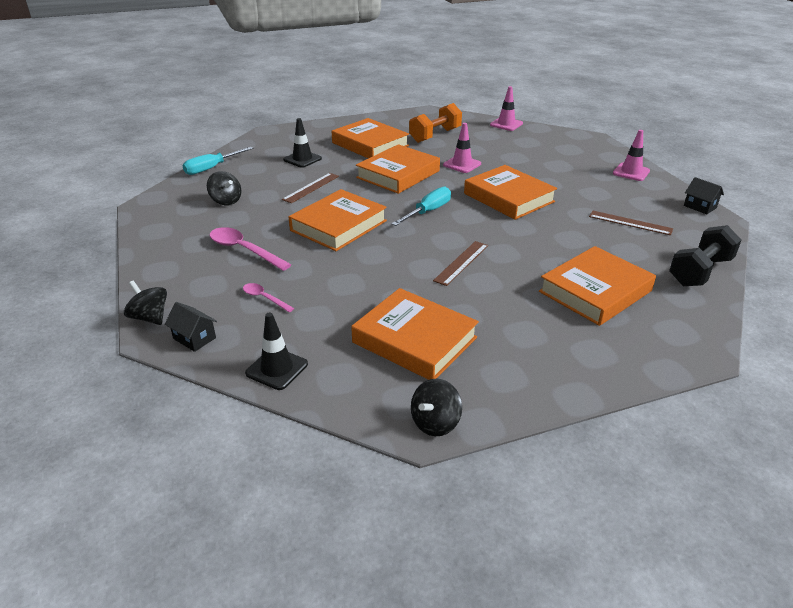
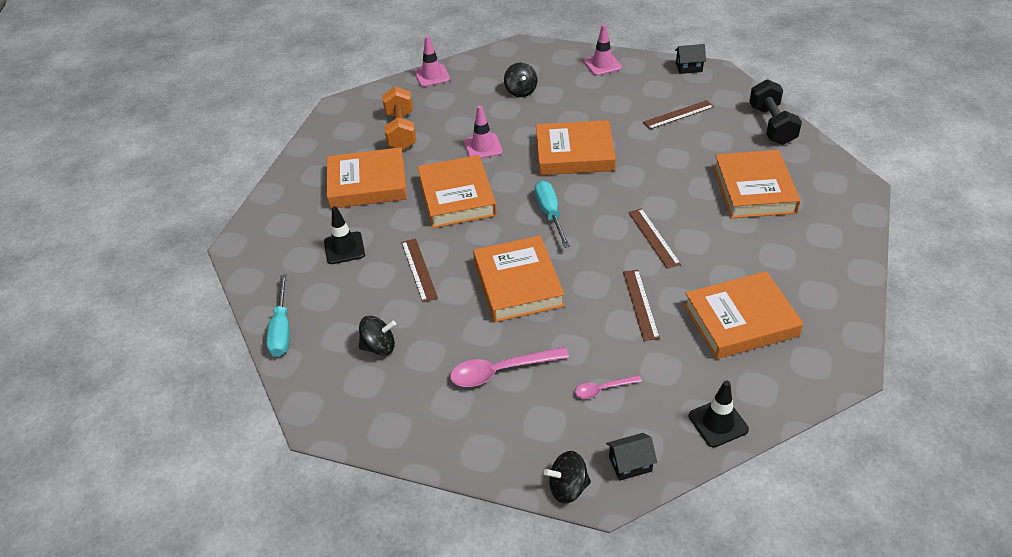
camera: 50 degrees left, 10 degrees up
black spinning top [411,379,462,436] -> black spinning top moved to [504,63,537,97]
none -> brown ruler [623,270,660,341]

